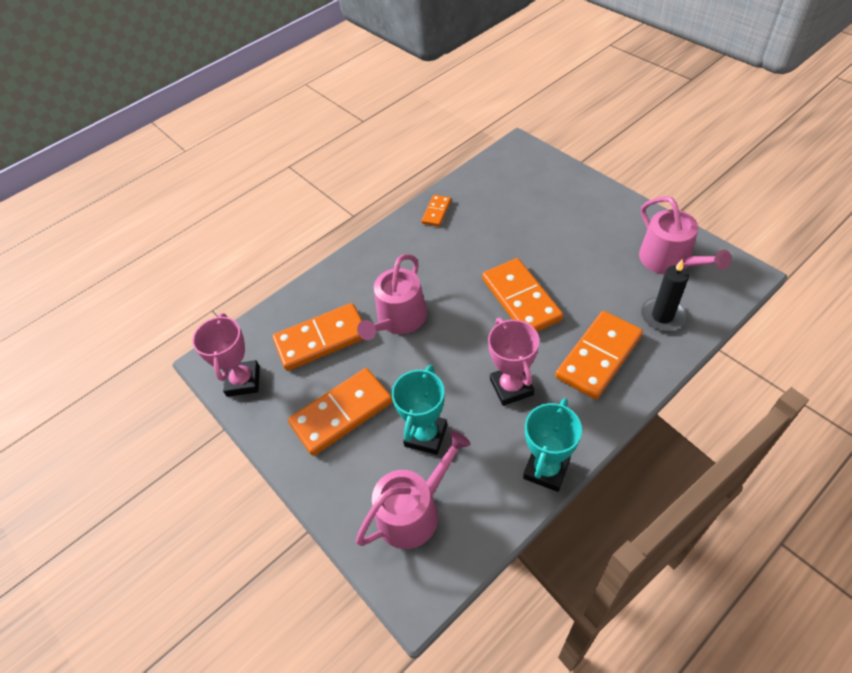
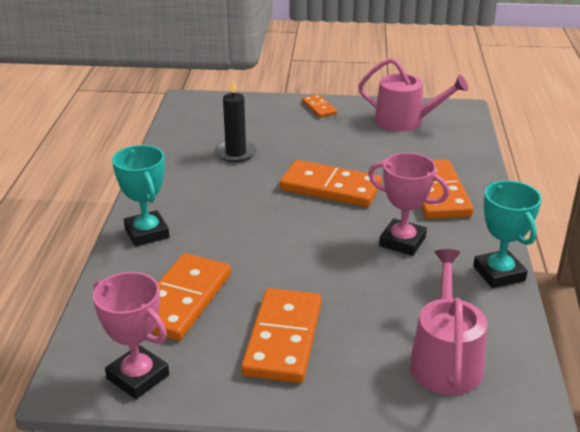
camera: 50 degrees left, 20 degrees down
pink watering can [357,254,427,340] -> none
turquoise trophy [392,365,447,455] -> turquoise trophy moved to [112,145,169,247]
orange domino [421,195,451,227] -> orange domino moved to [302,94,337,118]
black candle [641,259,689,331] -> black candle moved to [215,80,257,163]

